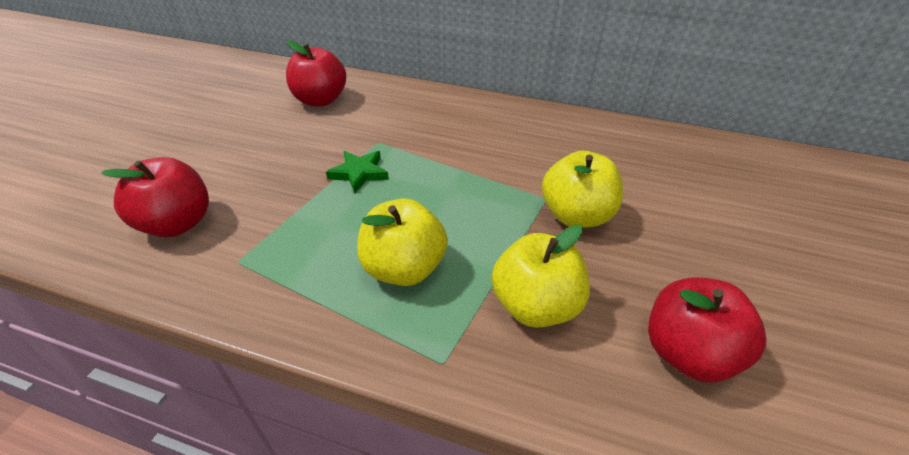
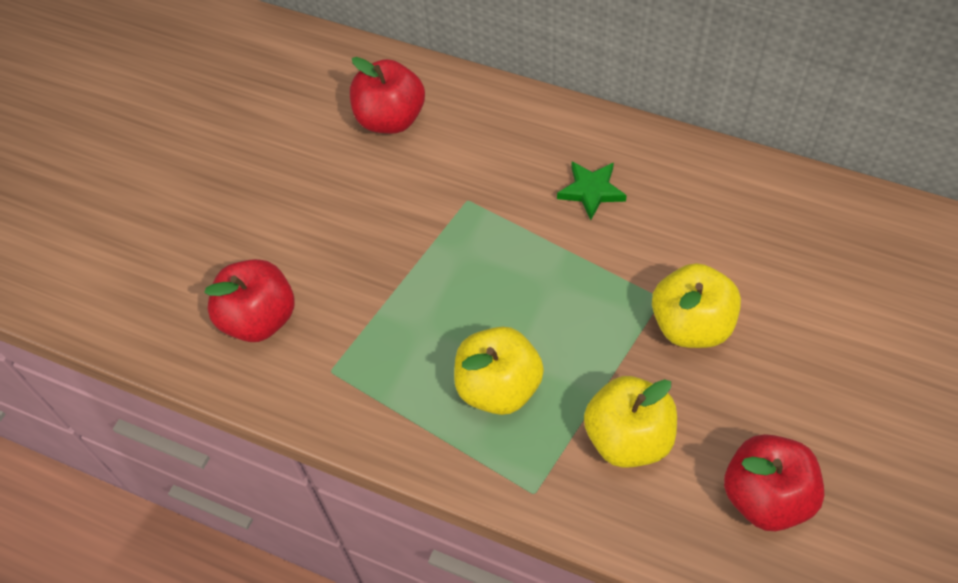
camera: 10 degrees right, 15 degrees up
green star [326,151,389,193] -> green star moved to [557,162,627,220]

